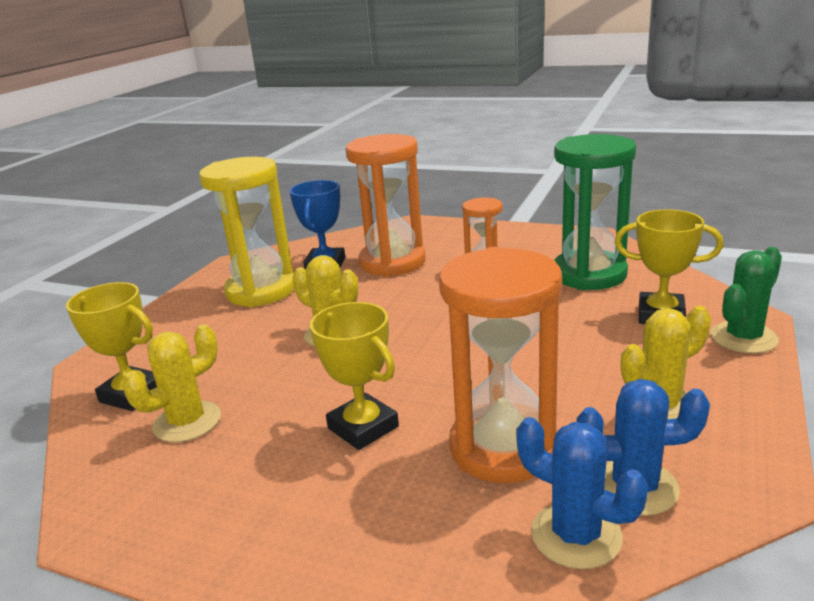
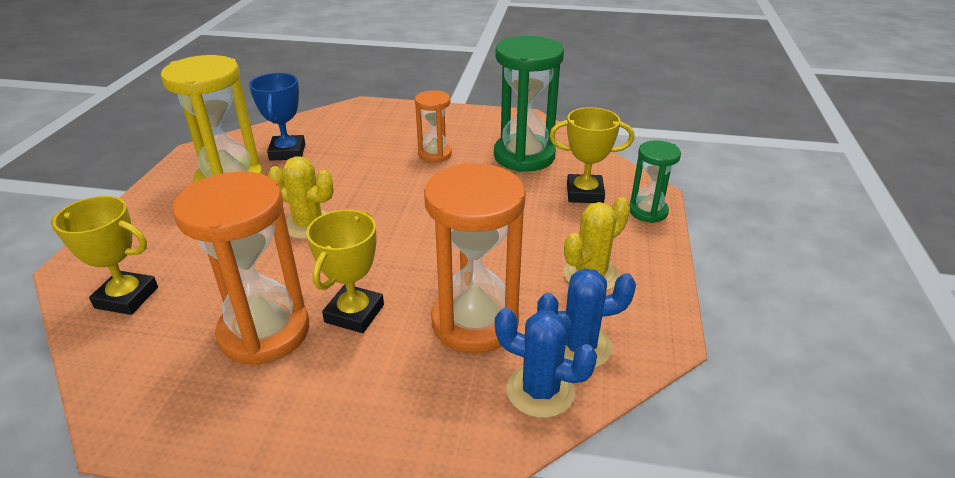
camera: 15 degrees left, 10 degrees up
yellow cactus [122,324,221,442] -> none
yellow trophy [310,302,399,450] -> yellow trophy turned 75 degrees clockwise [306,210,384,333]
orange hourglass [346,134,426,277] -> orange hourglass moved to [172,171,309,366]
green cactus [710,247,782,353] -> green hourglass [629,140,681,223]

